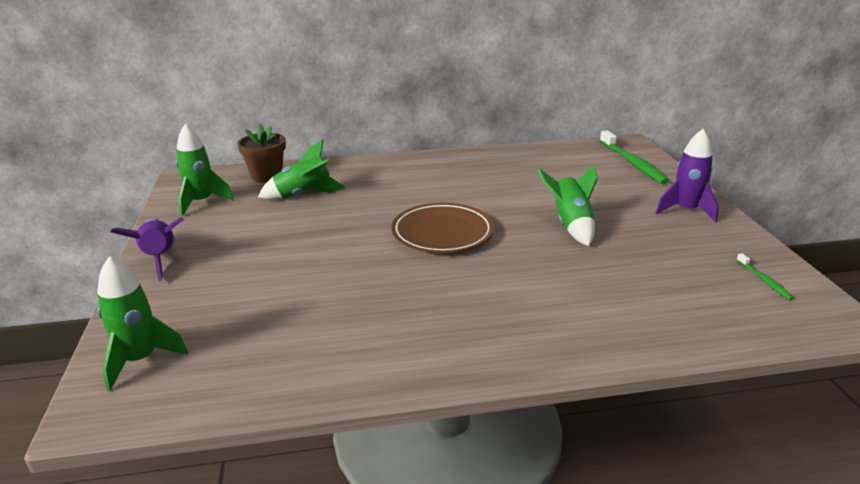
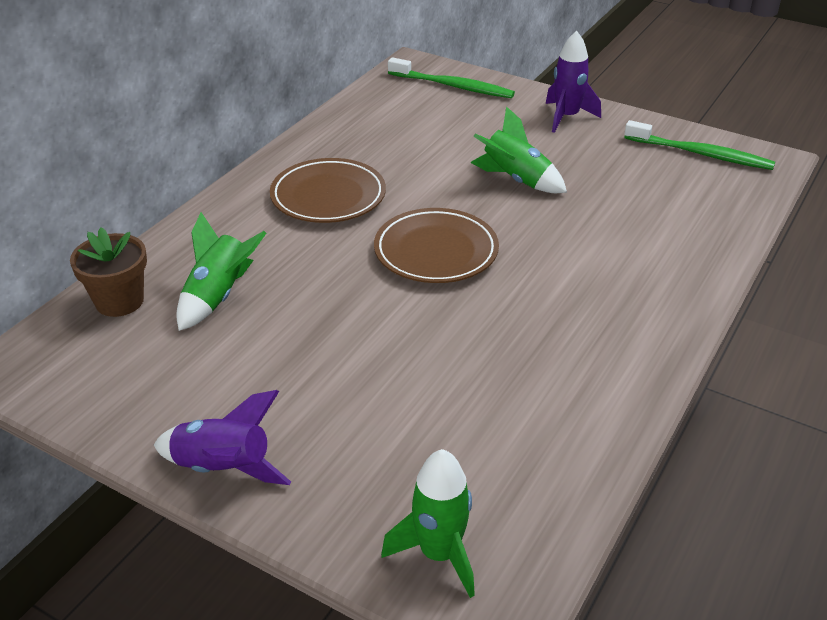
camera: 50 degrees left, 10 degrees up
green rocket [176,124,234,216] -> none
green toothbrush [737,253,794,300] -> green toothbrush [624,120,775,170], size x2.10
none -> brown plate [270,158,386,223]

